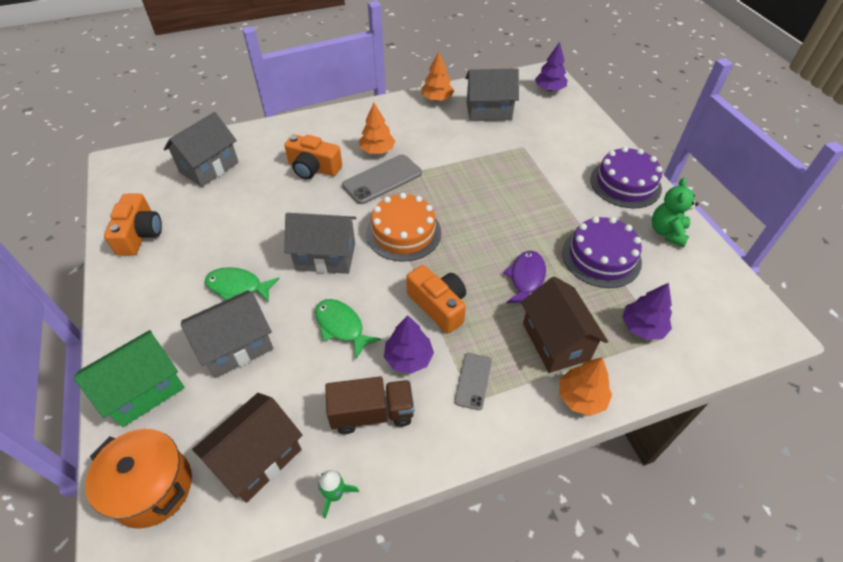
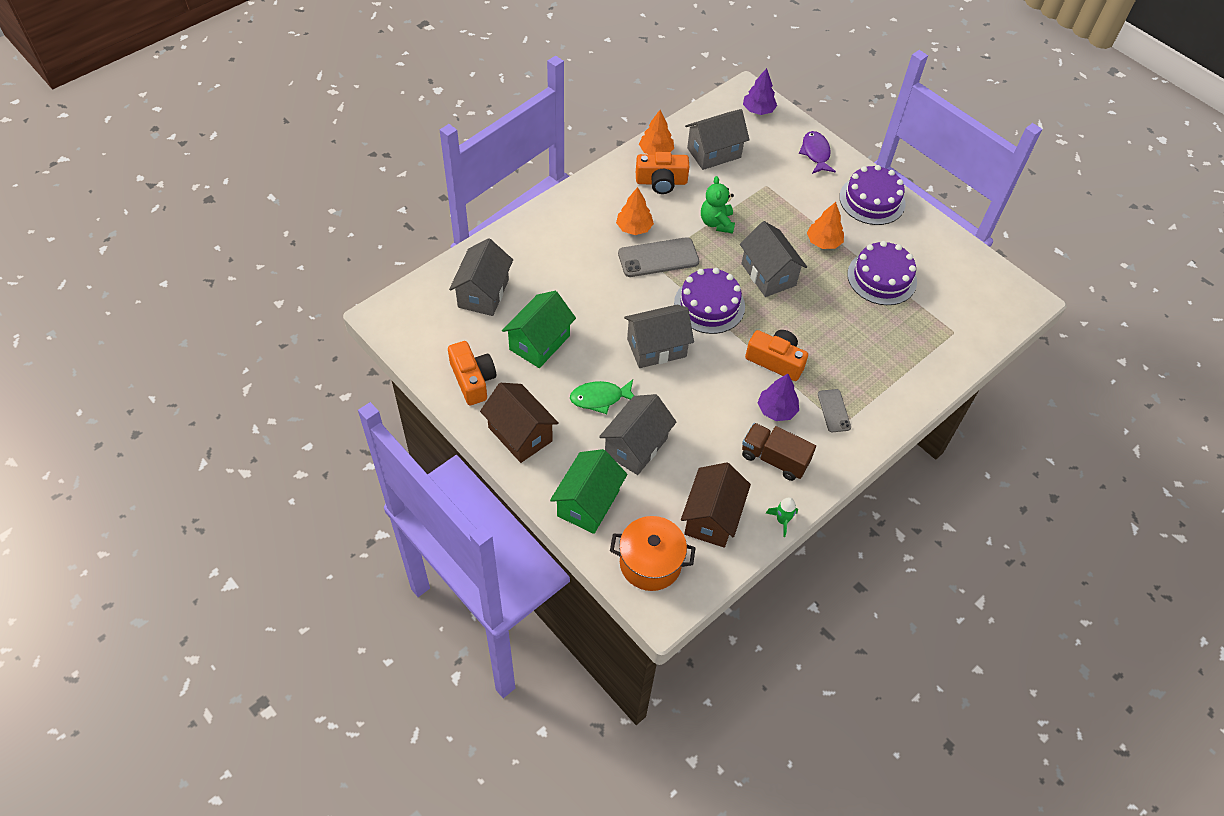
camera: 25 degrees left, 5 degrees up
orange camera [284,134,342,179] -> orange camera moved to [636,152,689,194]
green fish [315,299,381,359] -> none
brown truck [325,376,414,434] -> brown truck turned 120 degrees counterclockwise [742,423,816,481]
grey phone [342,154,422,204] -> grey phone turned 45 degrees clockwise [618,237,699,277]
orange cake [366,193,441,262] -> purple cake [674,268,745,334]
purple fish [503,251,546,303] -> purple fish moved to [799,131,836,174]
brown house [521,276,608,373] -> brown house moved to [480,383,559,463]
orange tree [559,357,612,416] -> orange tree moved to [807,202,844,249]
purple tree [622,283,672,340] -> none
green teddy bear [652,178,699,248] -> green teddy bear moved to [701,176,735,233]
none -> green house [502,291,576,368]
none -> grey house [740,221,807,297]

